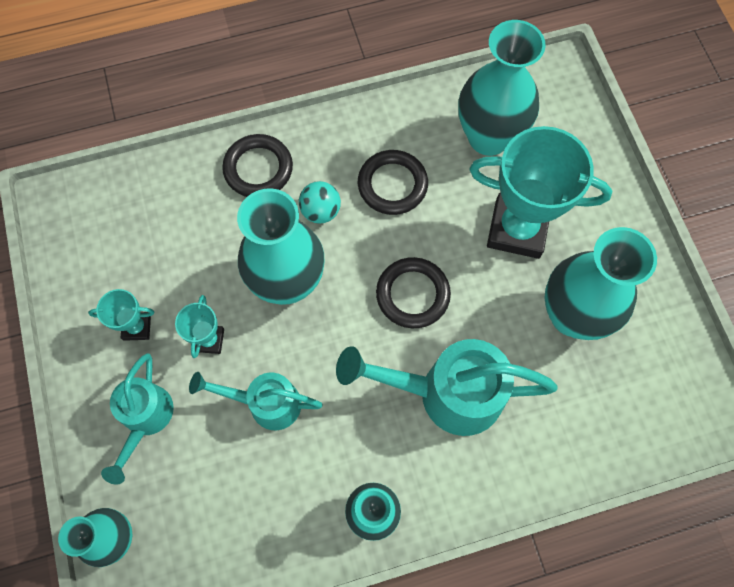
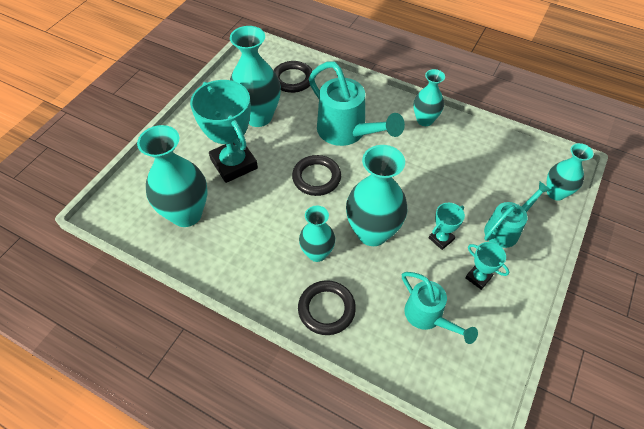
camera: 135 degrees left, 15 degrees down
turquoise watering can [189,372,323,430] -> turquoise watering can moved to [402,272,478,344]
turquoise ball [299,181,341,224] -> turquoise vase [299,206,335,262]
black ring [358,150,428,215] -> black ring moved to [274,61,313,93]

